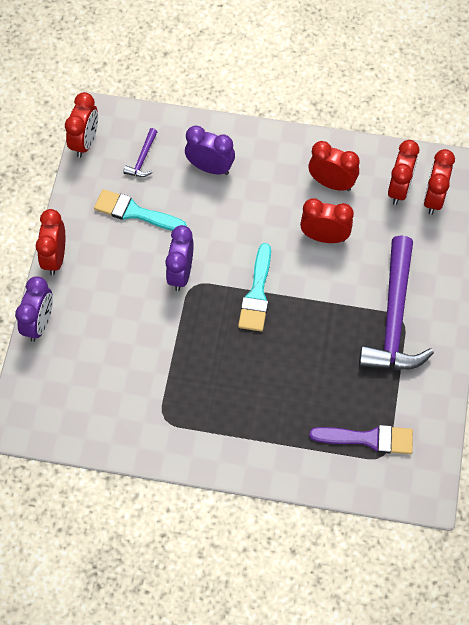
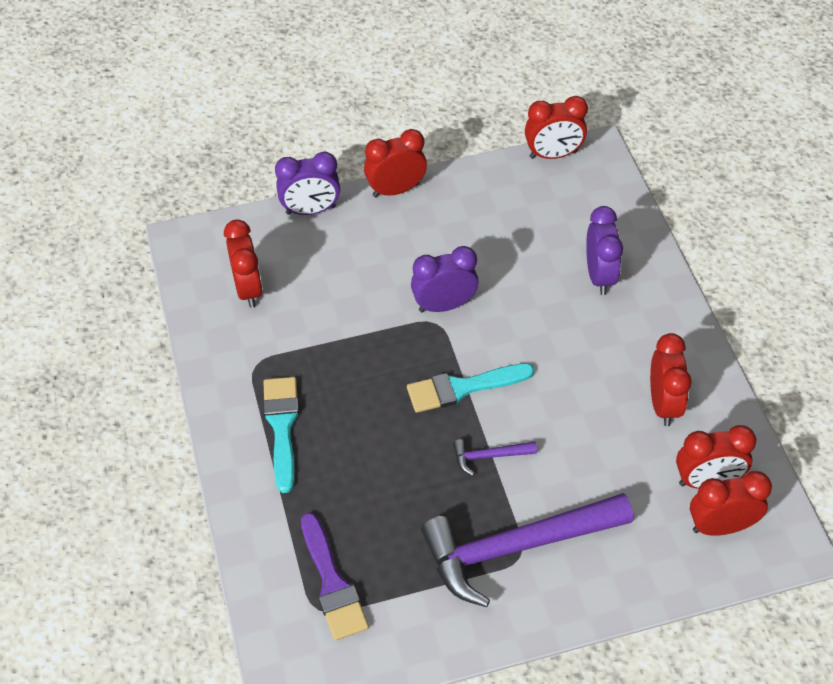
camera: 65 degrees right, 10 degrees down
turquoise brush [94,189,187,231] -> turquoise brush moved to [263,377,299,493]
purple hammer [123,128,157,177] -> purple hammer moved to [453,439,537,476]
red clock [300,198,354,243] -> red clock moved to [224,220,263,308]

